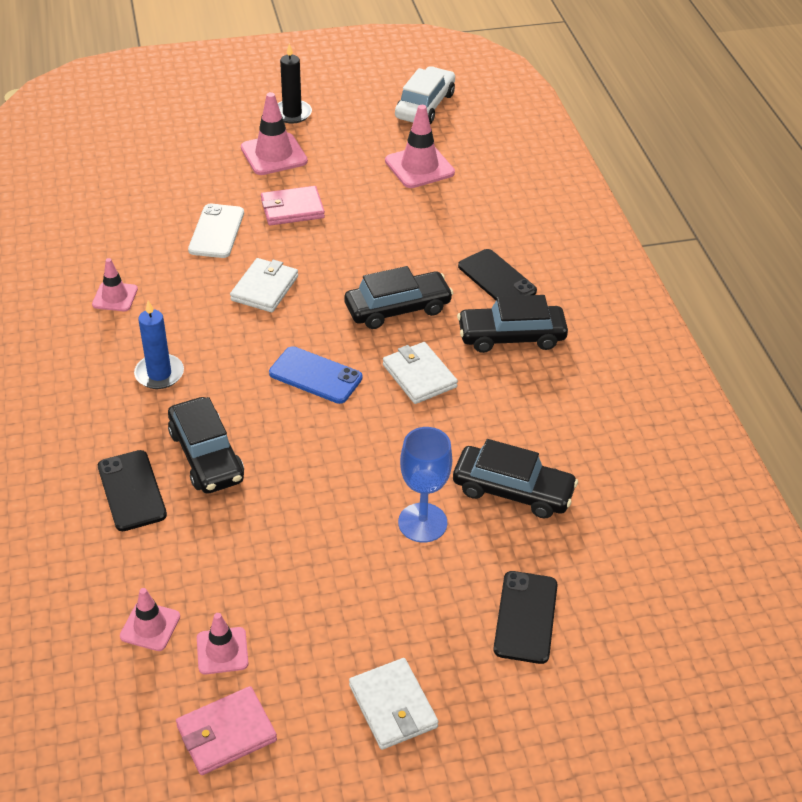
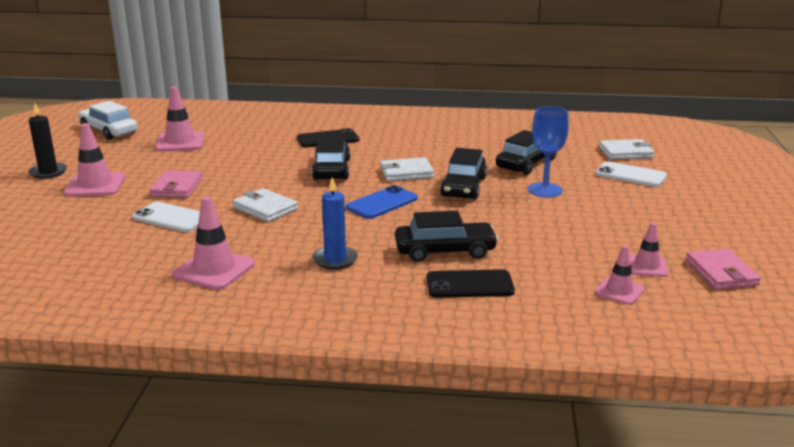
camera: 70 degrees left, 20 degrees down
pink traffic cone [92,258,138,311] -> pink traffic cone [172,196,255,290], size x1.64
white wallet [349,658,438,750] -> white wallet moved to [599,139,655,160]
black car [457,295,568,353] -> black car moved to [440,148,487,200]
black phone [493,571,558,664] -> white phone [595,161,667,187]

